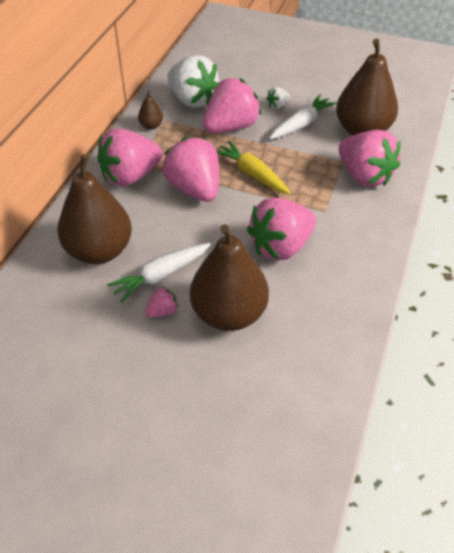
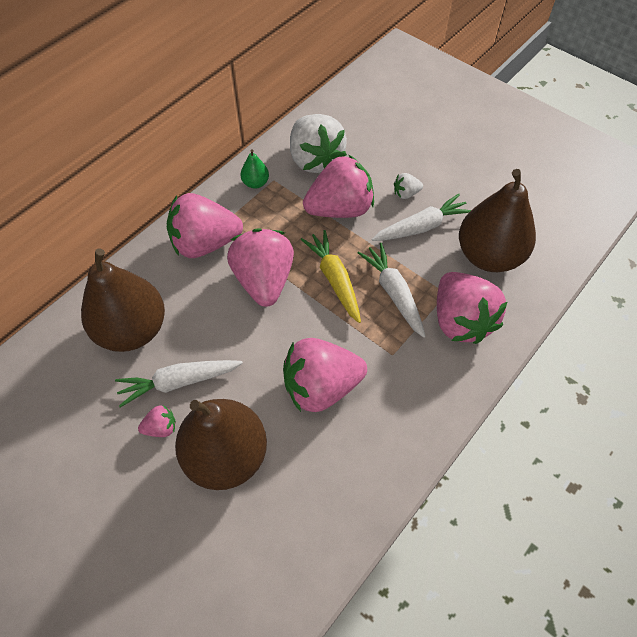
camera: 20 degrees right, 10 degrees up
brown pear [138,91,163,130] -> green pear [241,149,269,189]
none -> white carrot [357,243,426,338]

